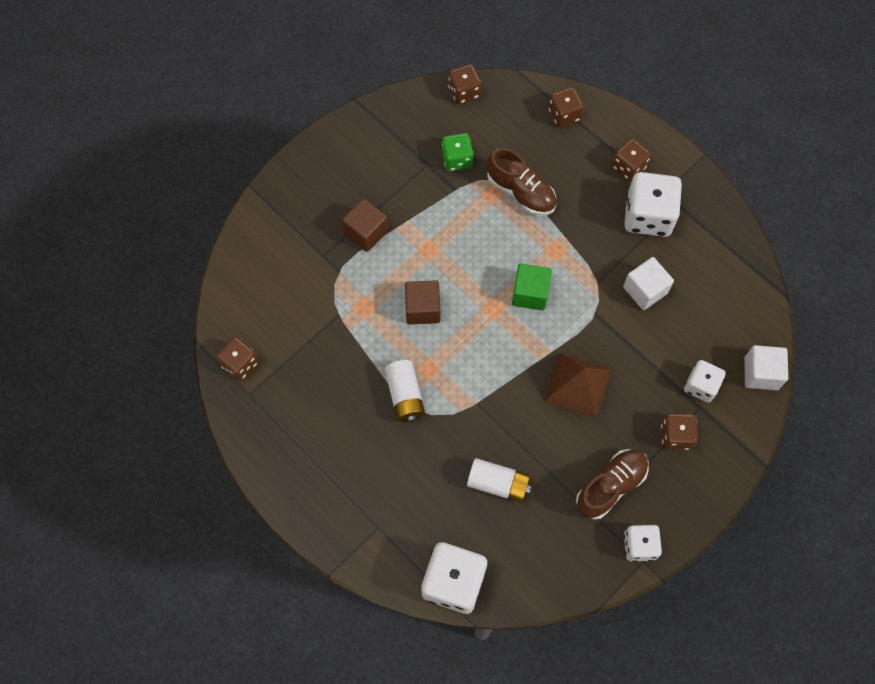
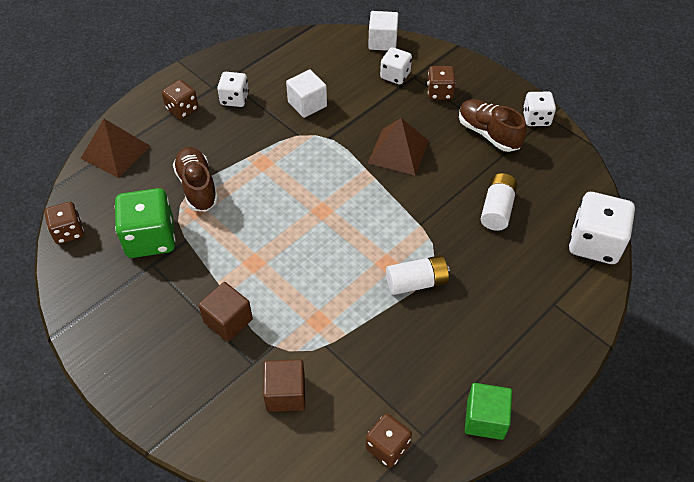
camera: 90 degrees left, 15 degrees down
brown cube [405,280,440,325] -> brown cube moved to [263,359,305,412]
green dice [442,133,473,171] -> green dice [115,188,175,258], size x1.69
brown shoe [487,148,556,216] -> brown shoe turned 60 degrees counterclockwise [173,147,218,211]
green cube [512,264,552,311] -> green cube moved to [465,383,512,440]
brown dice [548,87,584,127] -> brown pyramid [81,119,151,178]
white dice [624,172,682,237] -> white dice [217,72,249,107], size x0.59

